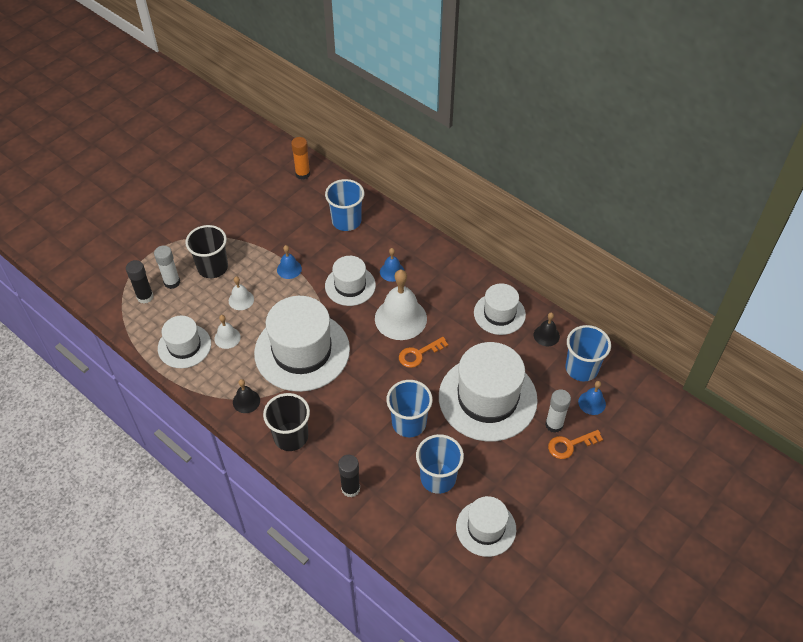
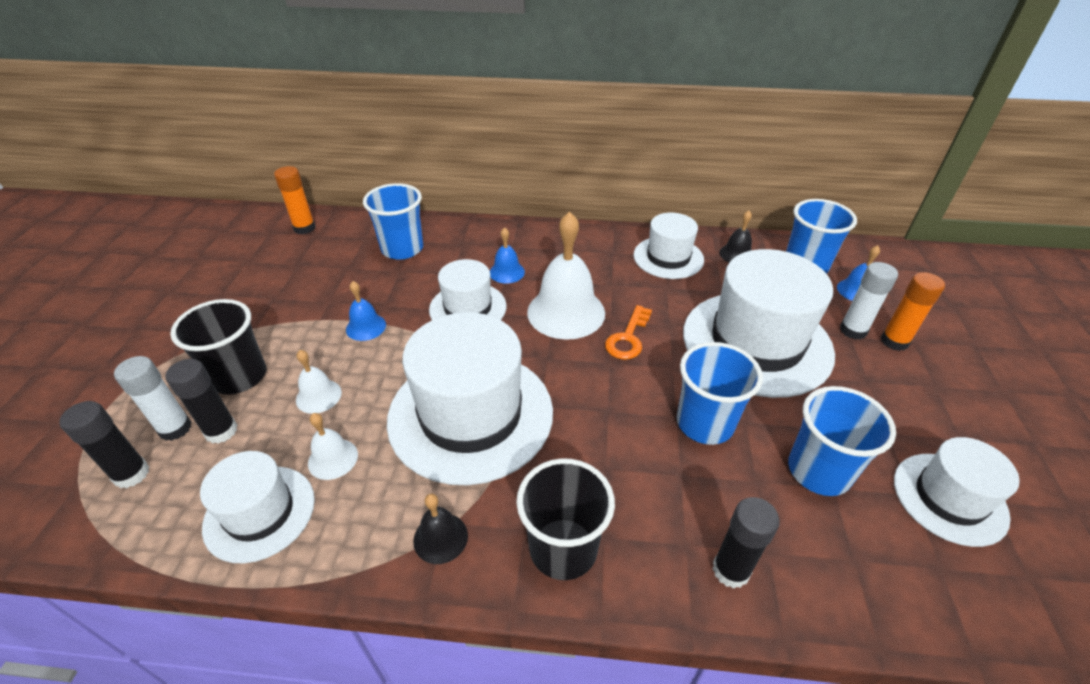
camera: 35 degrees left, 10 degrees down
orange key [548,430,603,459] -> orange glue stick [881,272,945,351]
none -> black glue stick [166,359,237,444]

